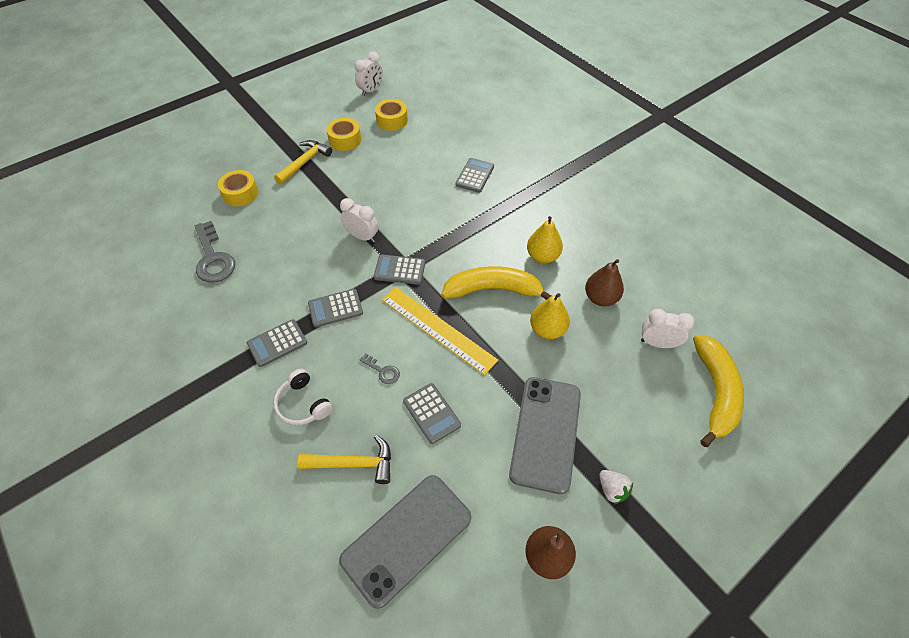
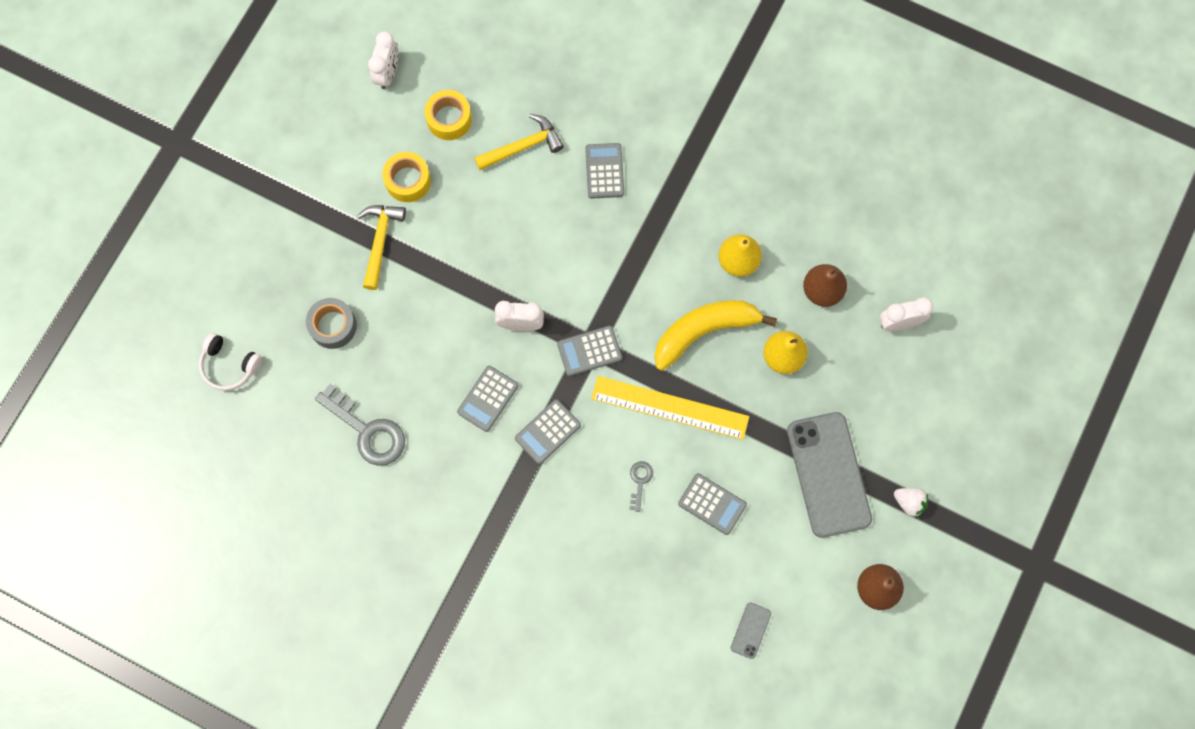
camera: 25 degrees left, 20 degrees up
yellow tape [218,170,259,206] -> grey tape [306,298,357,349]
grey calculator [247,319,307,367] -> grey calculator moved to [457,366,519,432]
white headphones [273,369,333,425] -> white headphones moved to [199,333,262,391]
yellow hammer [298,435,391,484] -> yellow hammer moved to [474,114,564,170]
grey phone [339,475,471,609] -> grey phone [731,602,771,659], size x0.42
grey key [359,354,400,384] -> grey key turned 90 degrees counterclockwise [629,461,653,512]
yellow banana [693,335,744,447] -> none

